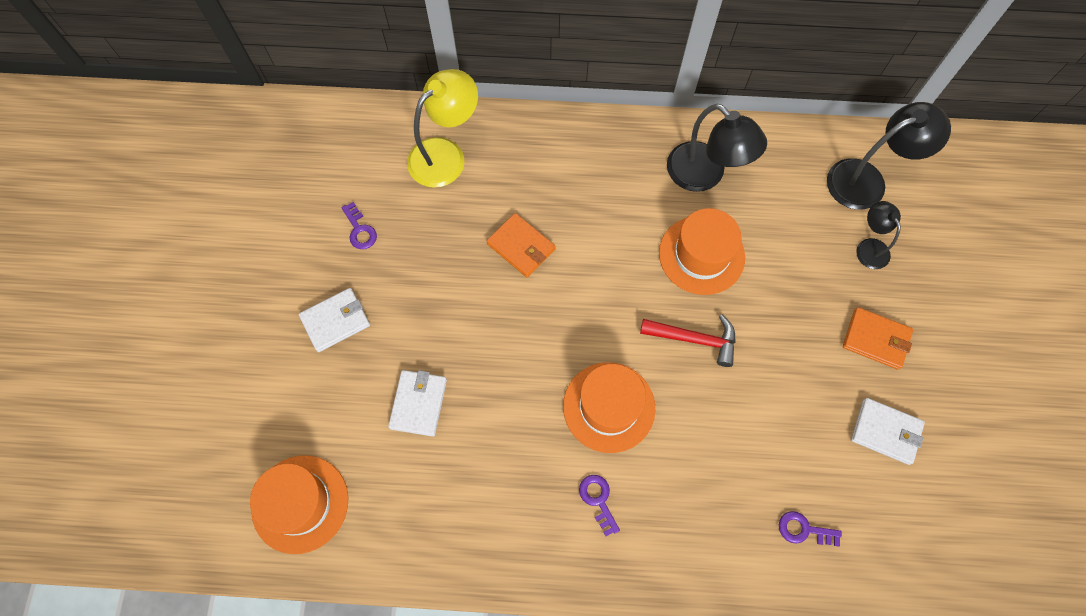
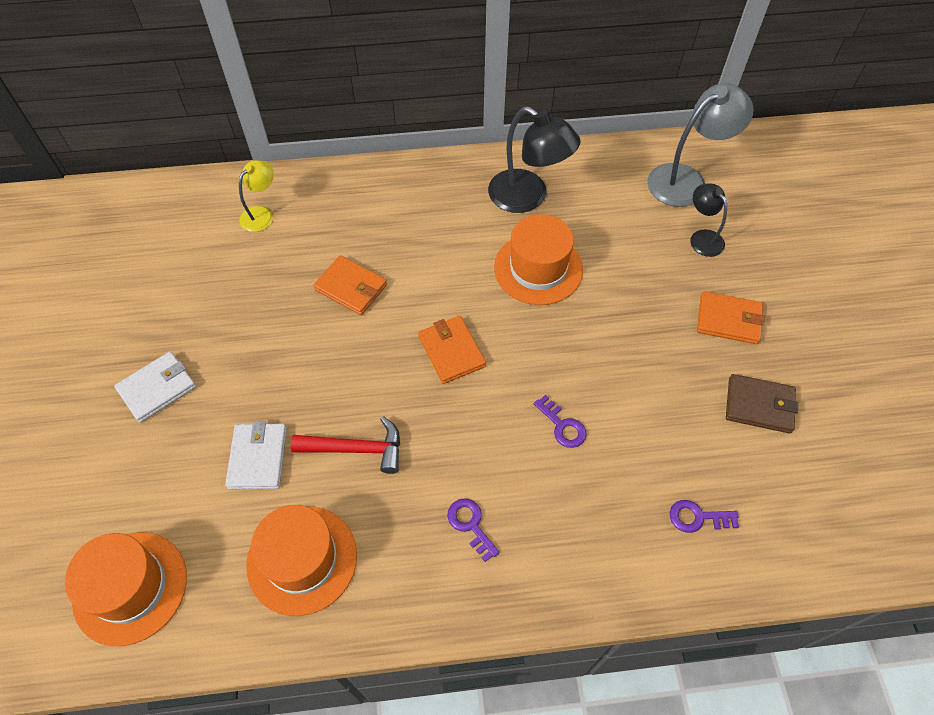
camera: 10 degrees left, 10 degrees down
purple key [341,202,377,249] -> purple key moved to [534,395,587,448]
yellow lamp [407,69,478,188] -> yellow lamp [239,160,274,232], size x0.57
orange hat [563,362,656,453] -> orange hat moved to [246,505,357,616]
red hammer [640,315,736,367] -> red hammer moved to [291,416,400,474]
black lamp [827,102,951,210] -> grey lamp [647,83,754,207]
white wallet [851,398,925,465] -> brown wallet [726,374,798,434]
none -> orange wallet [418,316,486,384]

